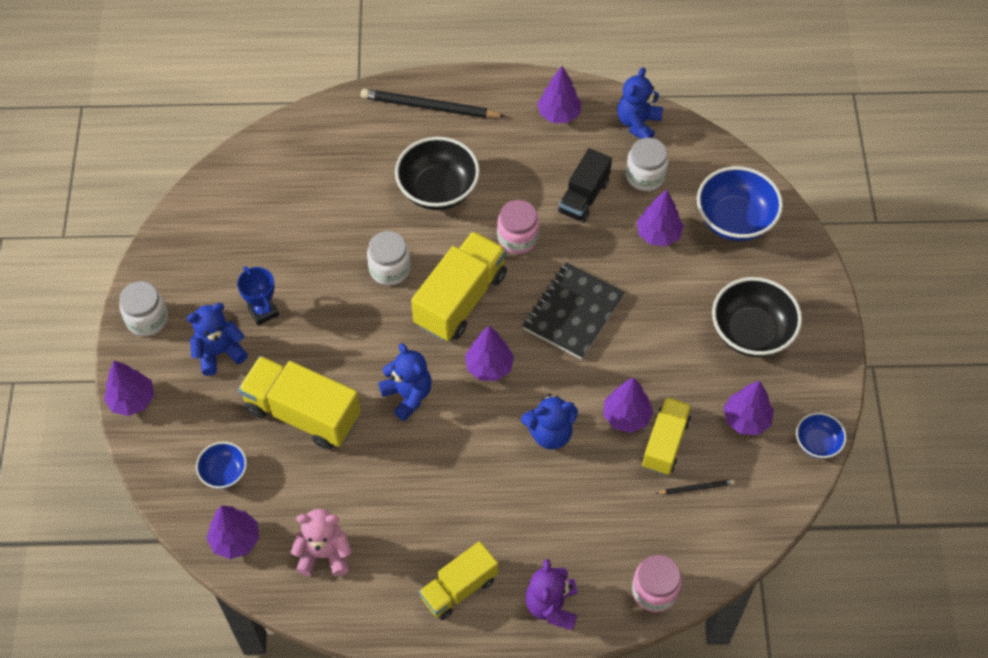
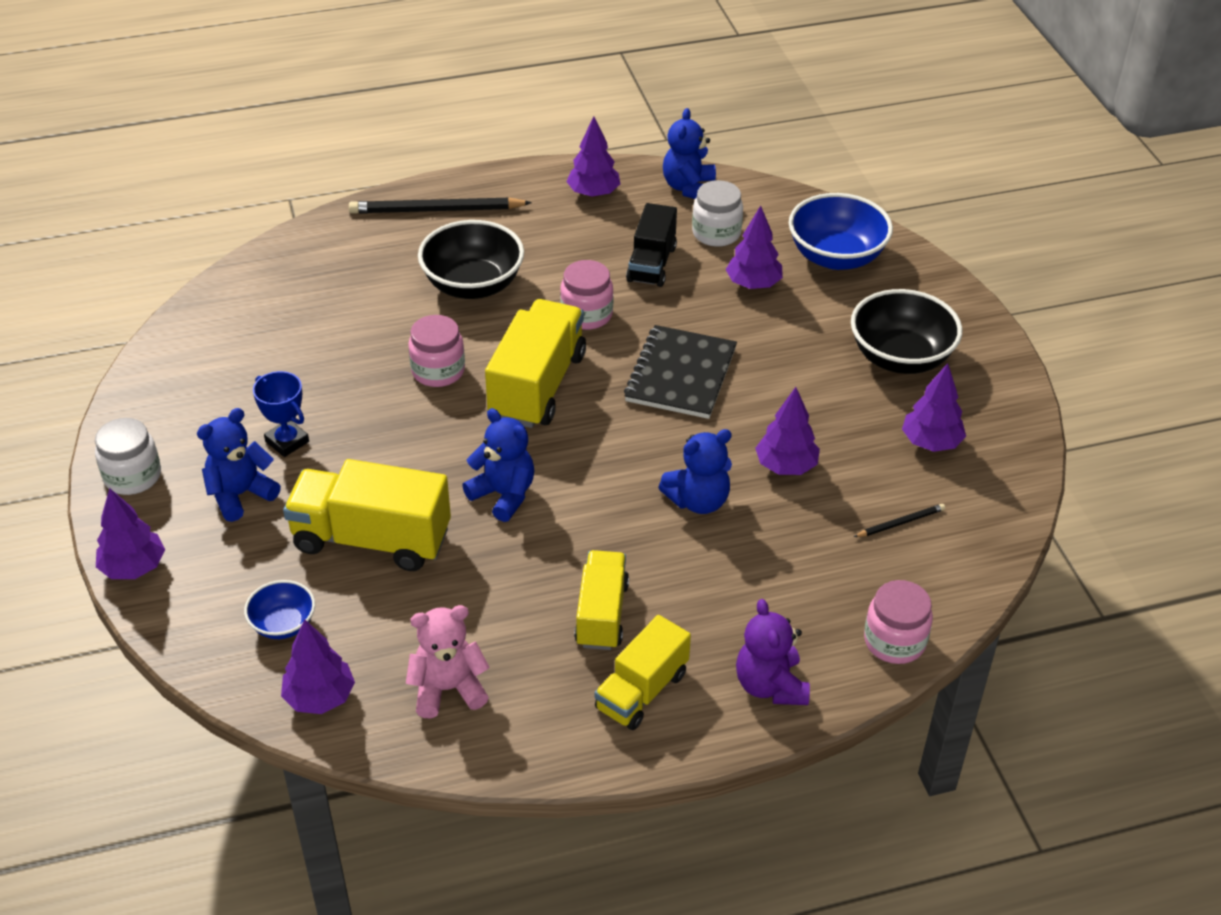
camera: 15 degrees left, 15 degrees down
white jar [367,231,411,285] -> pink jar [408,315,465,387]
purple tree [465,326,514,381] -> none
yellow truck [642,397,692,475] -> yellow truck moved to [574,550,629,650]
blue bowl [796,412,847,459] -> none

